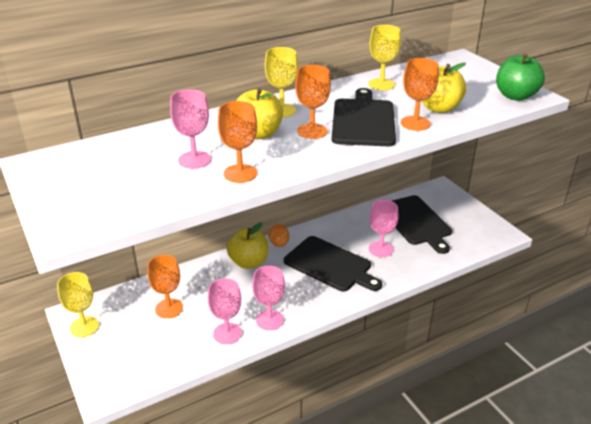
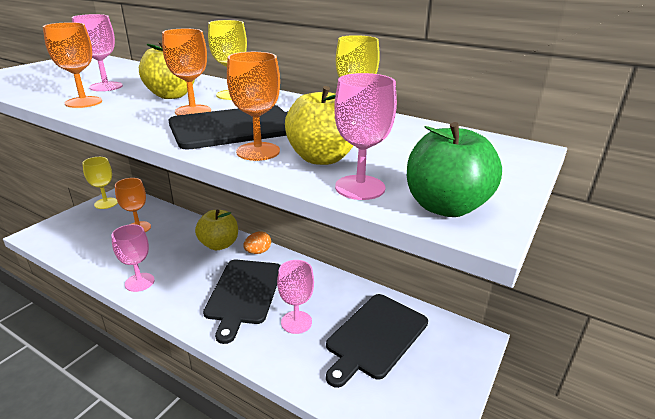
camera: 60 degrees right, 5 degrees down
pink goblet [208,278,242,344] -> pink goblet moved to [334,73,397,200]

